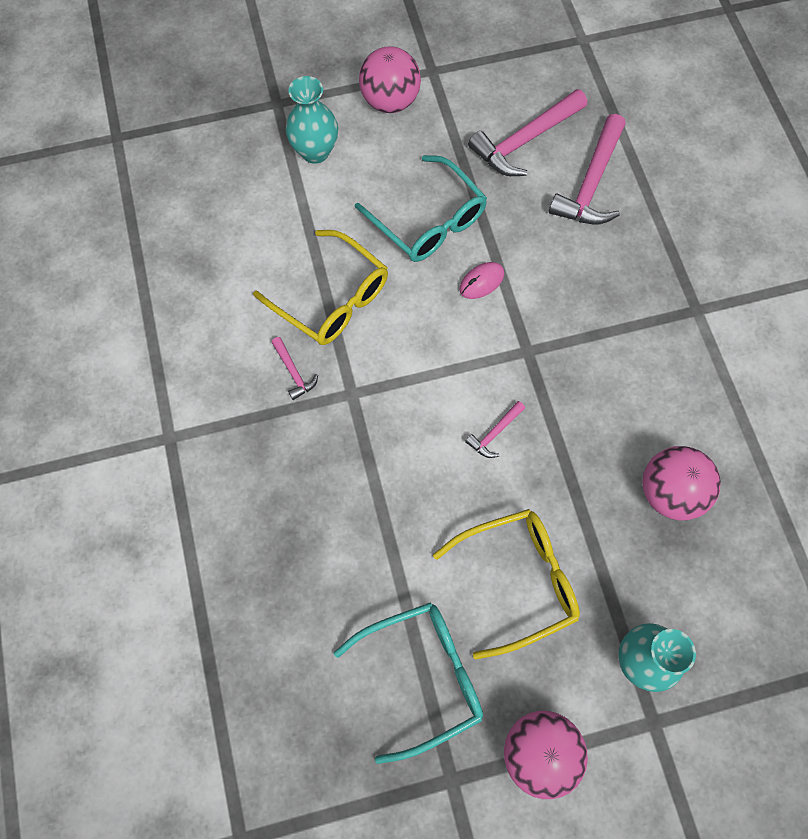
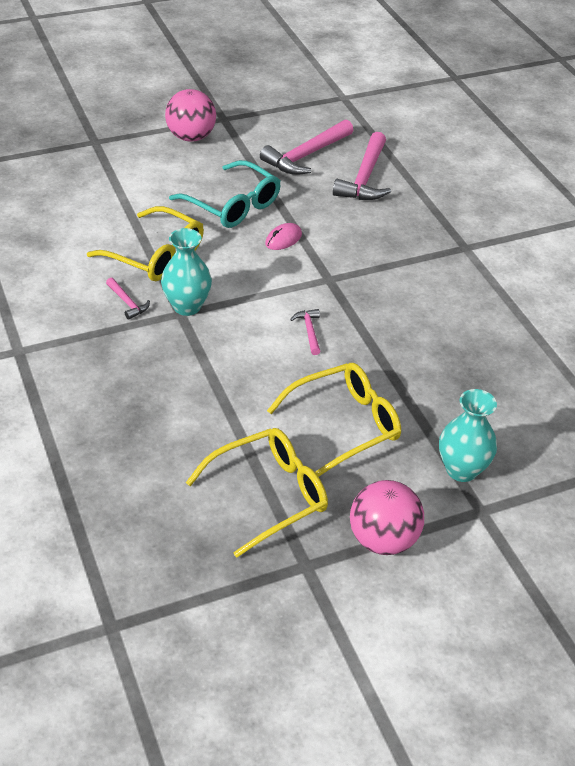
camera: 10 degrees left, 25 degrees down
turquoise vase [285,76,338,164] -> turquoise vase moved to [161,228,212,316]
turquoise glasses [334,602,483,764] -> yellow glasses [186,428,328,558]
pink hammer [465,401,525,458] -> pink hammer turned 135 degrees clockwise [290,309,320,355]
pink ball [642,446,721,521] -> none

